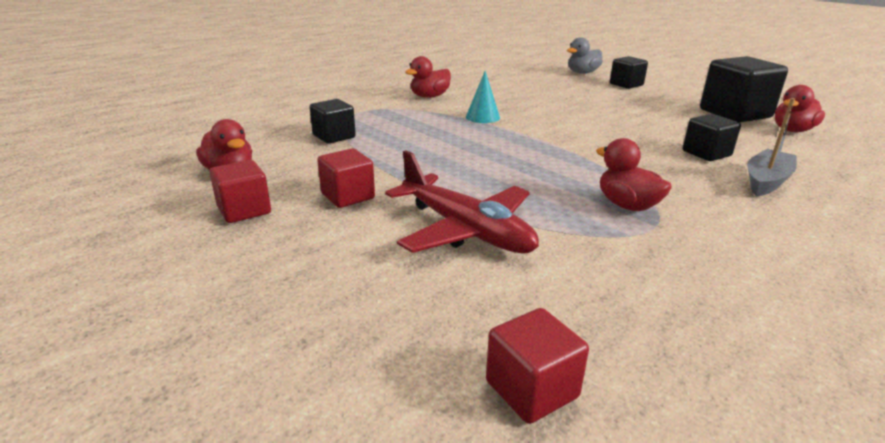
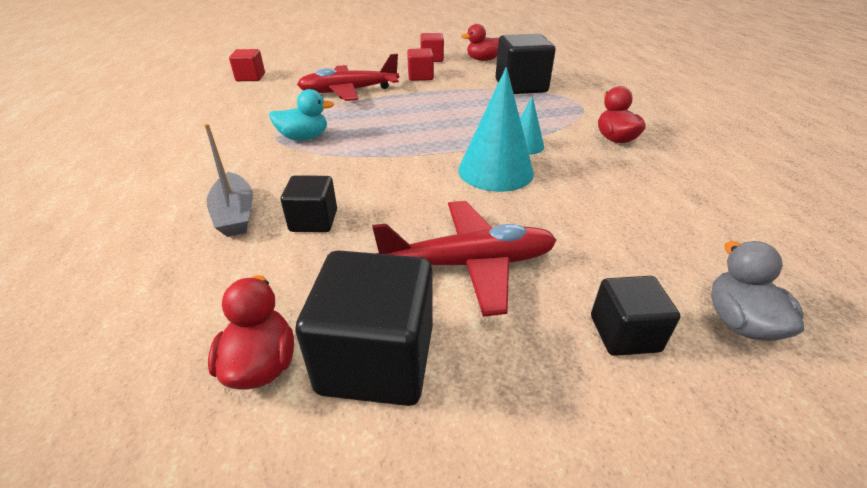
camera: 120 degrees right, 10 degrees up
black cube [310,99,356,144] -> black cube [496,34,555,94], size x1.74
red duck [596,138,672,211] -> turquoise duck [269,89,334,141]
none -> red plane [372,201,556,317]
none -> turquoise cone [458,67,534,192]

